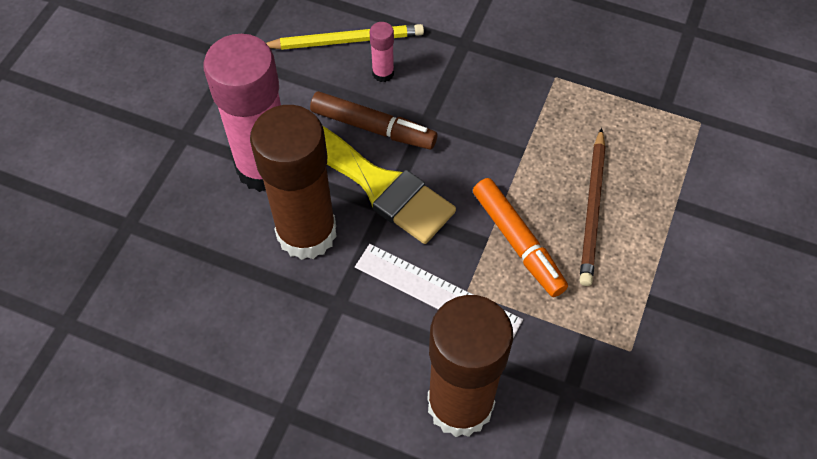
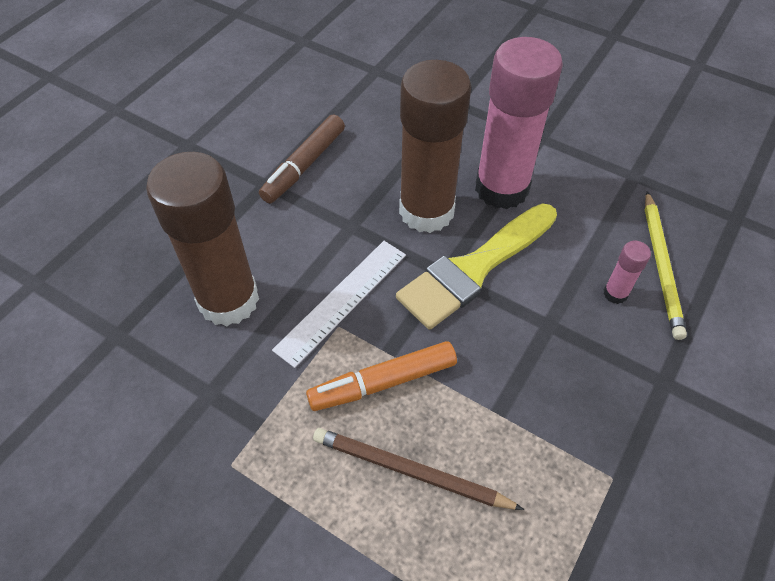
camera: 100 degrees right, 5 degrees down
brown marker [310,91,437,150] -> brown marker moved to [259,114,345,203]

